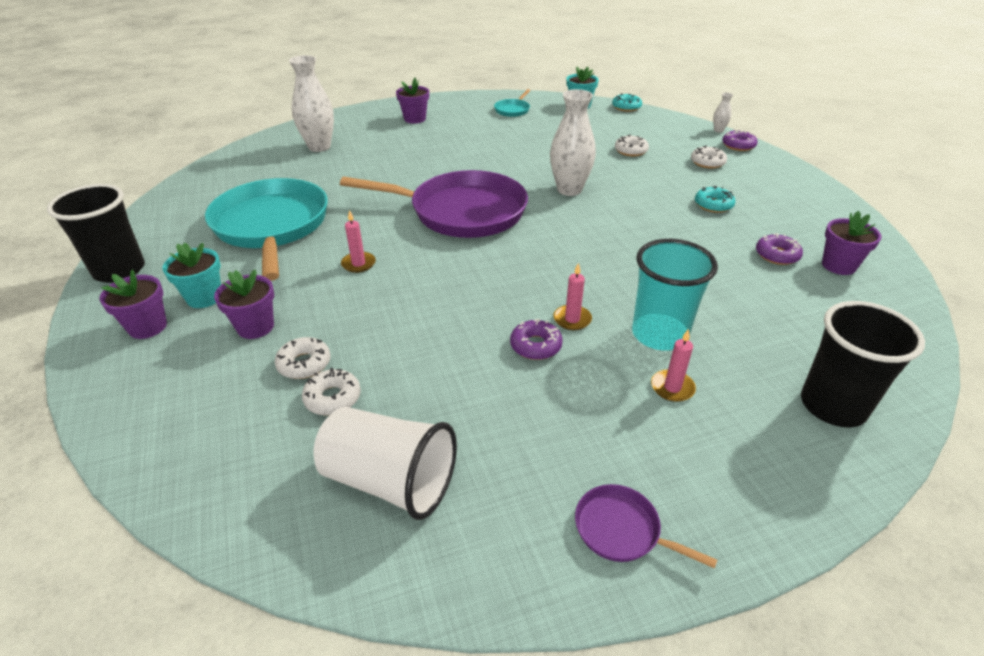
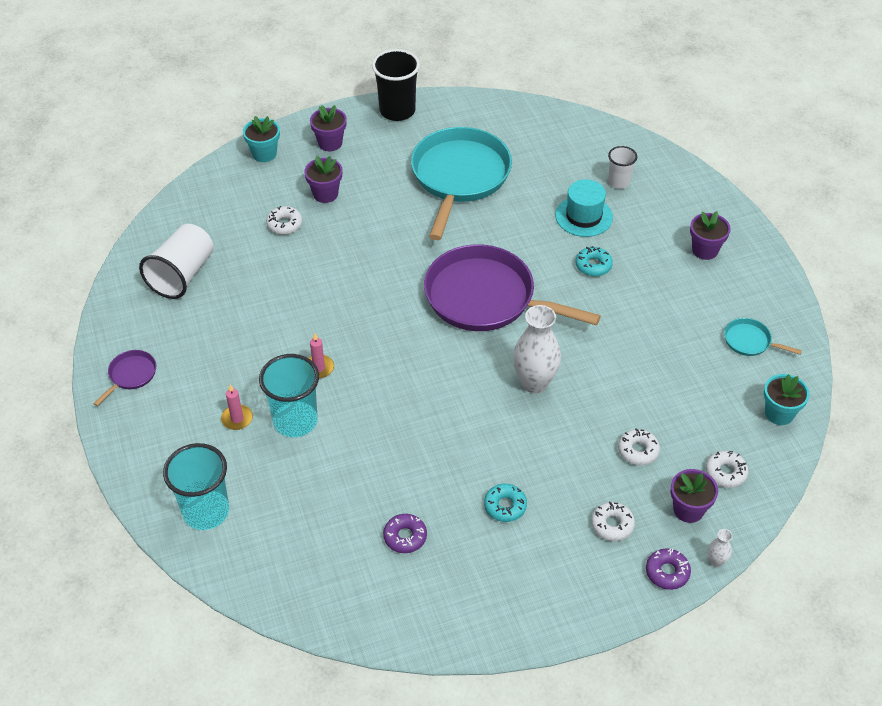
camera: 90 degrees right, 10 degrees up
turquoise flower pot [162,242,221,308] -> turquoise flower pot moved to [243,116,280,162]
turquoise pan [205,178,328,281] -> turquoise pan turned 60 degrees counterclockwise [411,127,512,240]
white vase [289,55,334,152] -> white cup [608,146,637,189]
white donut [302,368,361,415] -> white donut moved to [706,451,748,488]
purple pan [340,170,528,238] -> purple pan turned 105 degrees clockwise [424,245,601,331]
pink candle [341,210,376,273] -> none
purple donut [510,318,563,360] -> none
turquoise donut [612,93,642,111] -> turquoise donut moved to [576,246,613,277]
black cup [801,301,925,427] -> turquoise cup [163,443,229,530]
purple flower pot [822,211,882,275] -> purple flower pot moved to [671,469,718,523]
none -> turquoise hat [555,179,613,237]

